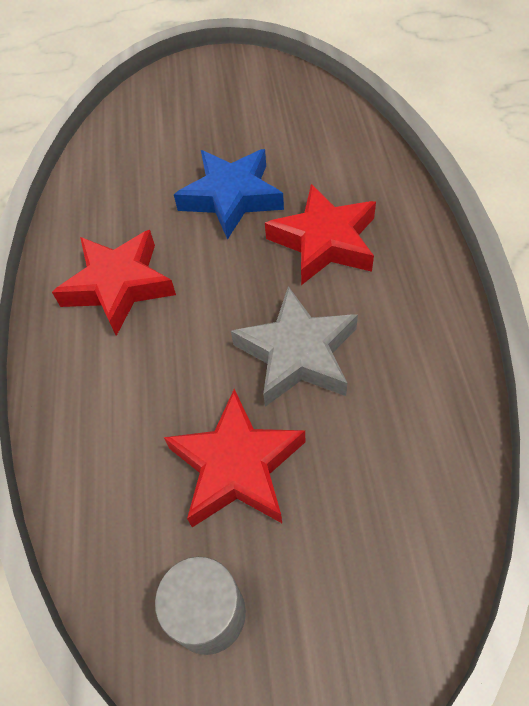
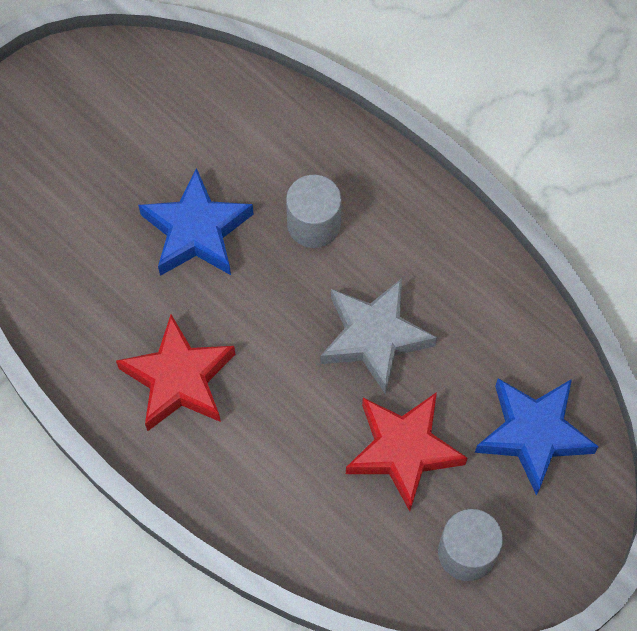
camera: 45 degrees left, 10 degrees up
red star [265,184,376,285] -> grey cylinder [286,175,342,248]
none -> blue star [475,378,599,495]

